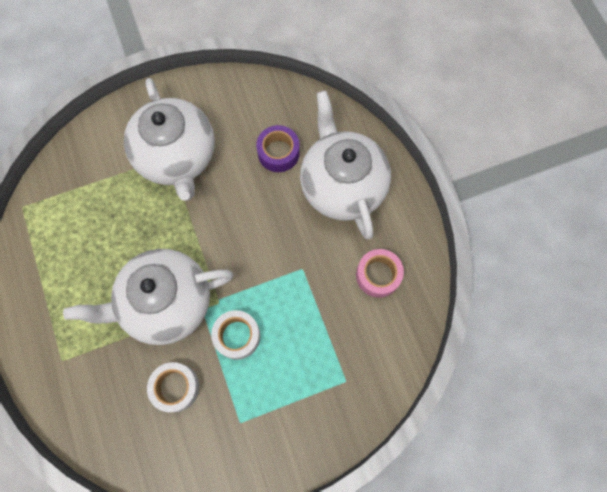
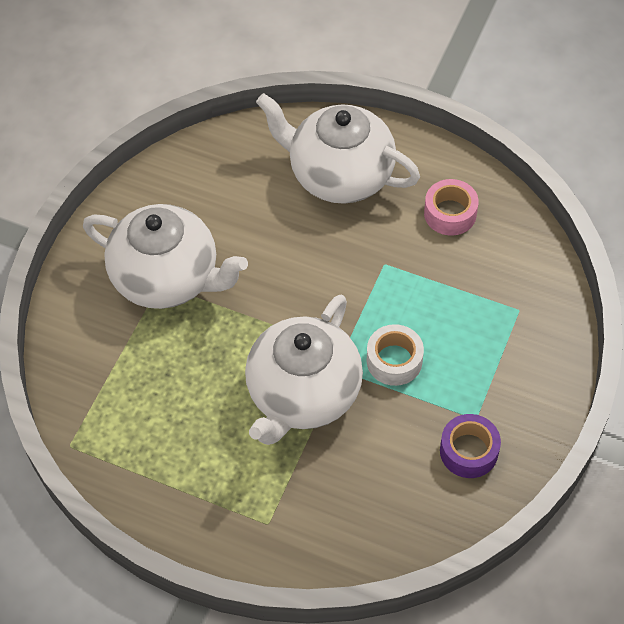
camera: 45 degrees left, 15 degrees down
white tape [147,362,199,412] -> none
purple tape [256,125,300,172] -> purple tape moved to [440,414,501,478]

